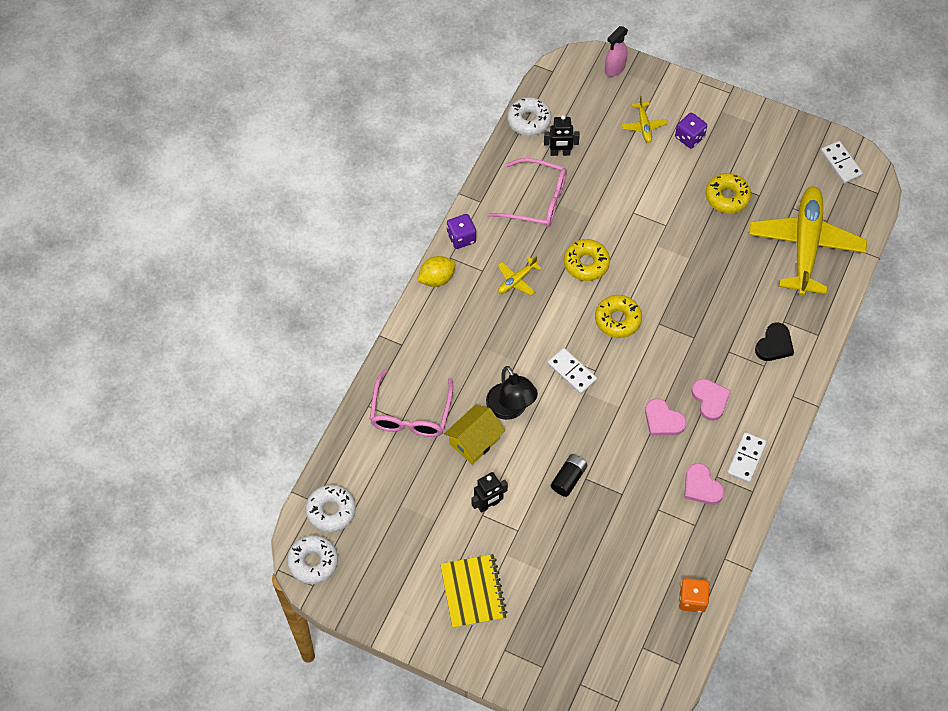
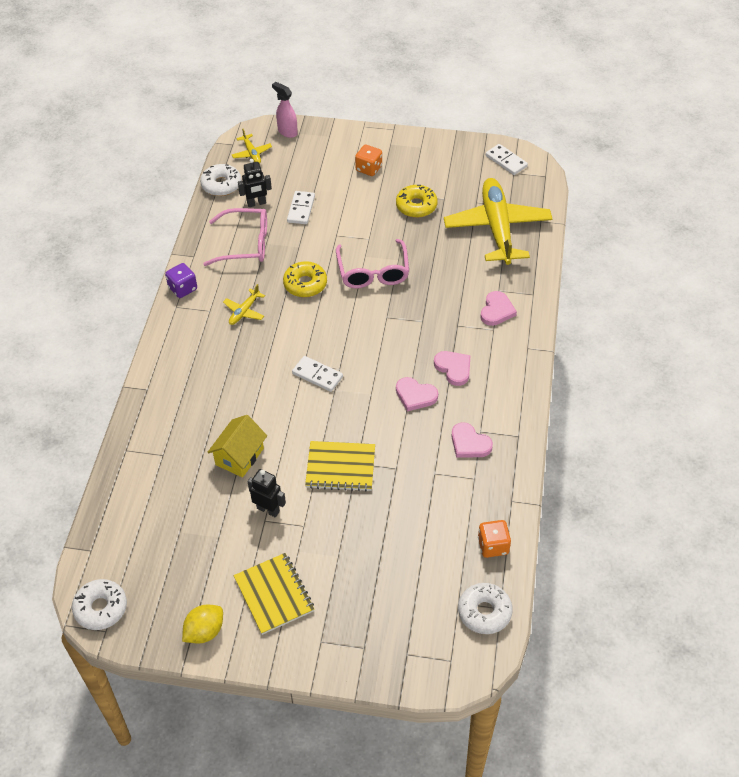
camera: 15 degrees left, 10 degrees down
white donut [306,485,356,533] -> white donut moved to [458,583,513,634]
pink glasses [370,369,453,437] -> pink glasses moved to [336,239,409,288]
yellow lemon [417,256,456,287] -> yellow lemon moved to [182,604,223,644]
black robot [472,472,508,513] -> black robot turned 105 degrees counterclockwise [248,469,286,517]
black lamp [486,366,538,420] -> none
black battery [551,454,587,497] -> yellow notebook [305,441,375,492]
yellow donut [595,295,642,338] -> none
pink spray bottle [605,26,628,77] -> pink spray bottle turned 105 degrees clockwise [272,82,298,138]
yellow plane [622,96,668,143] -> yellow plane moved to [232,128,272,164]
purple dice [675,113,707,148] -> orange dice [355,144,382,176]
white domino [727,432,767,483] -> white domino moved to [287,191,315,224]
black heart [755,323,794,361] -> pink heart [480,291,517,326]

